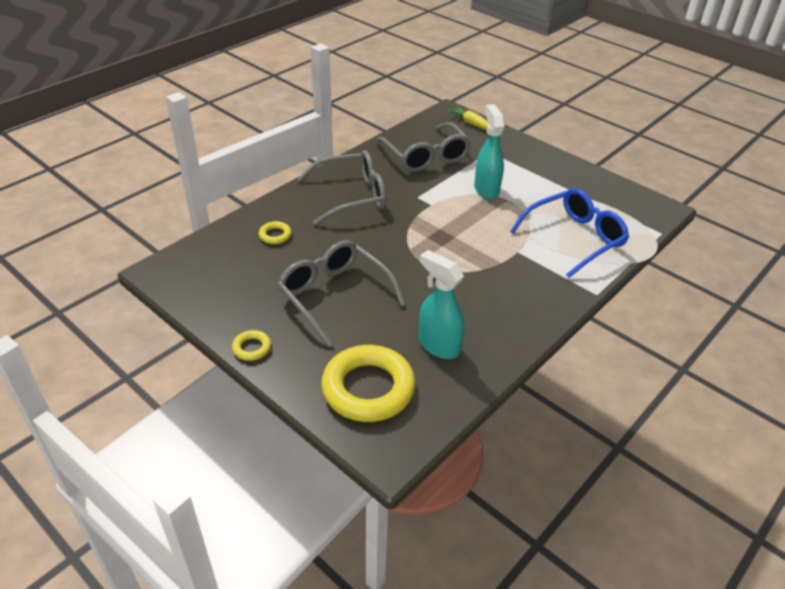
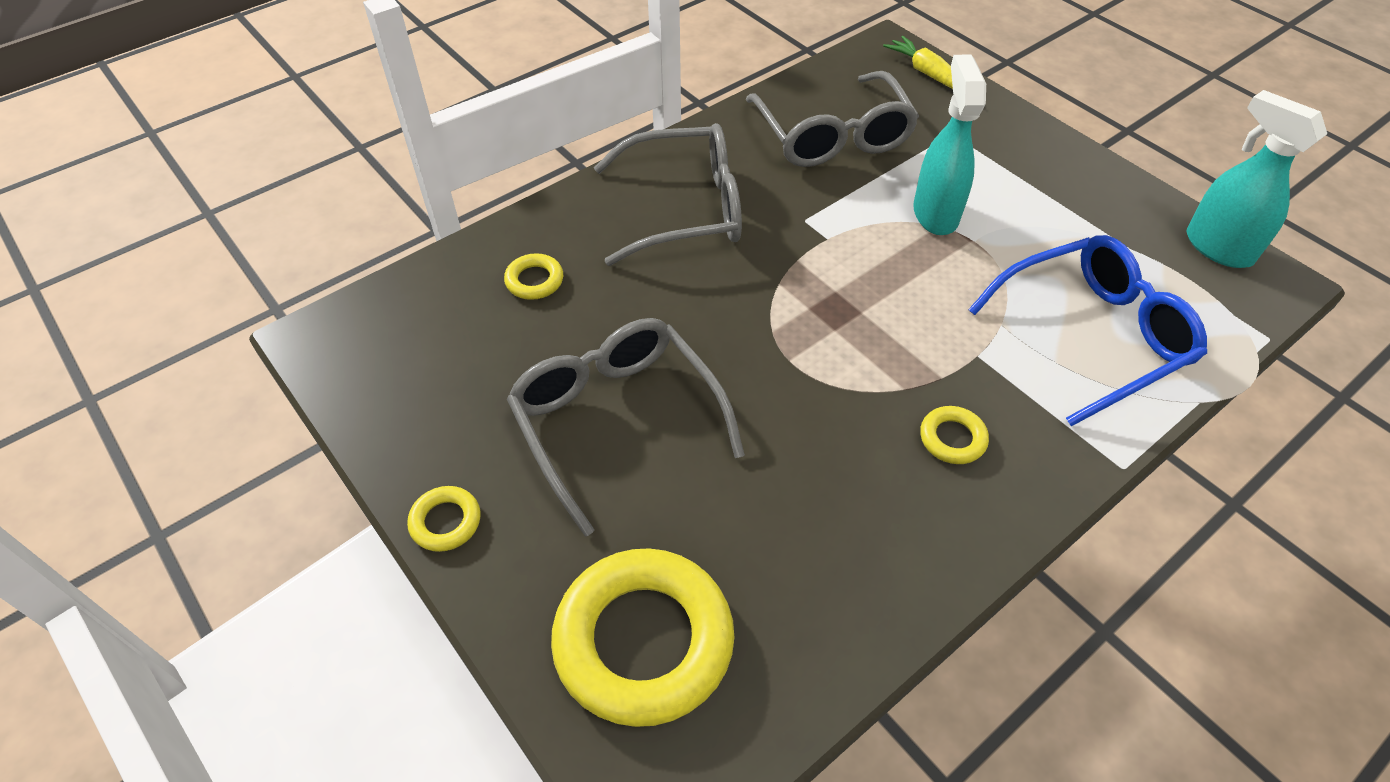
camera: 10 degrees right, 10 degrees up
turquoise spray bottle [419,250,464,359] -> turquoise spray bottle moved to [1186,90,1327,268]
none -> yellow ring [920,406,989,464]

